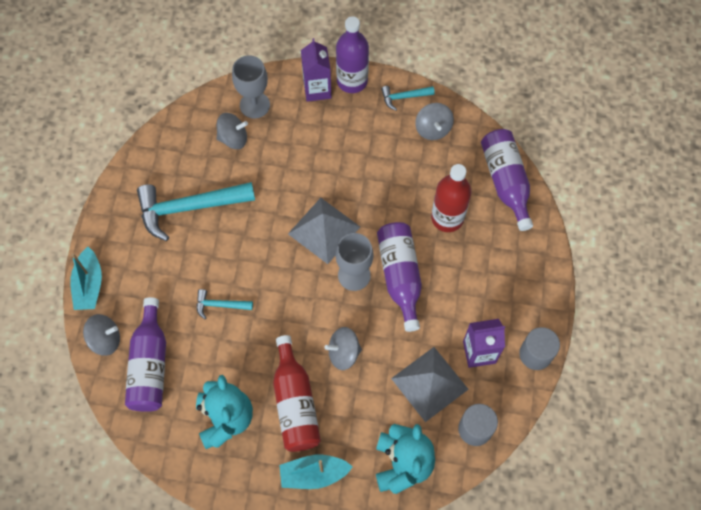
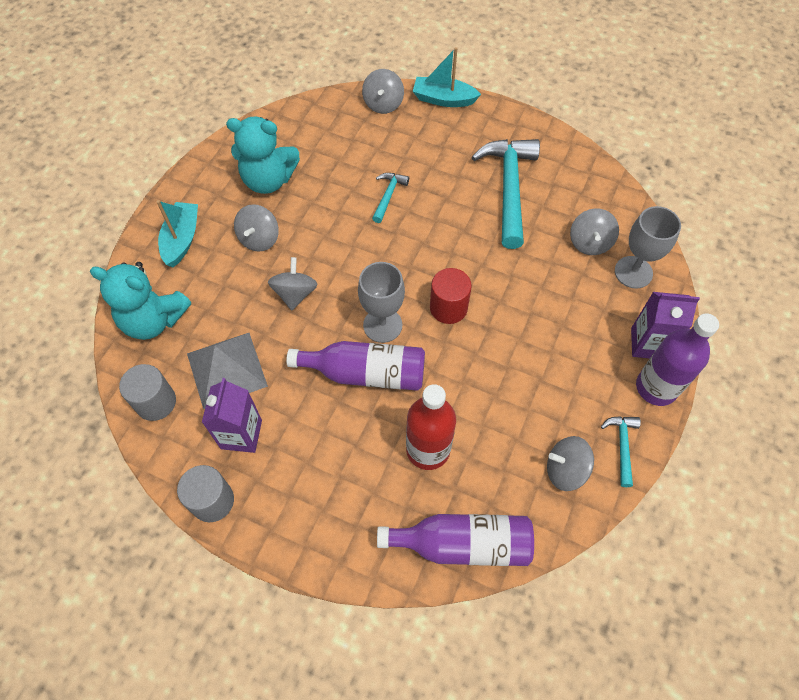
camera: 105 degrees right, 5 degrees down
purple bottle [125,297,166,412] -> none
red bottle [273,335,321,452] -> grey spinning top [234,204,279,251]
grey pyramid [288,198,360,264] -> red cylinder [430,268,472,324]

